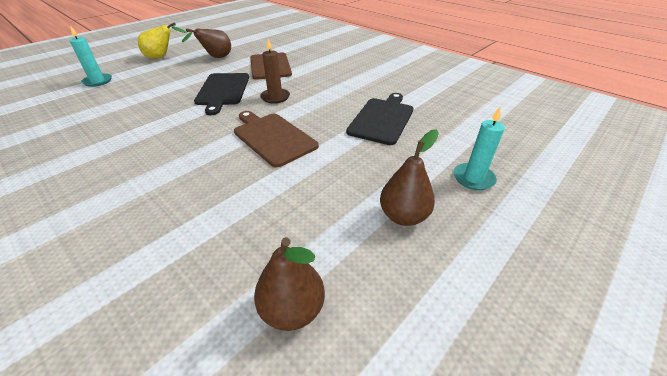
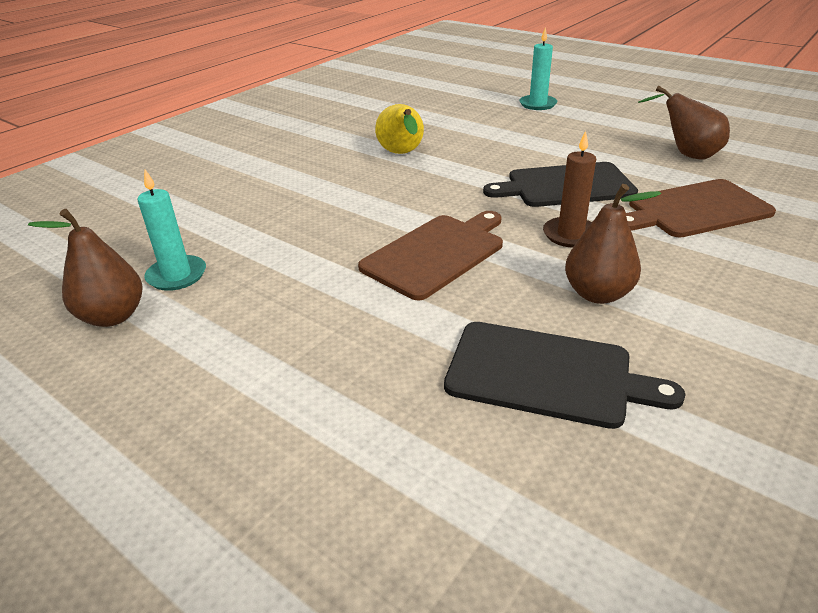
camera: 85 degrees right, 5 degrees down
yellow pear [138,22,187,59] -> yellow pear moved to [375,104,424,154]
brown pear [380,129,439,226] -> brown pear moved to [565,184,661,304]
turquoise candle [454,107,505,190] -> turquoise candle moved to [137,170,206,291]

